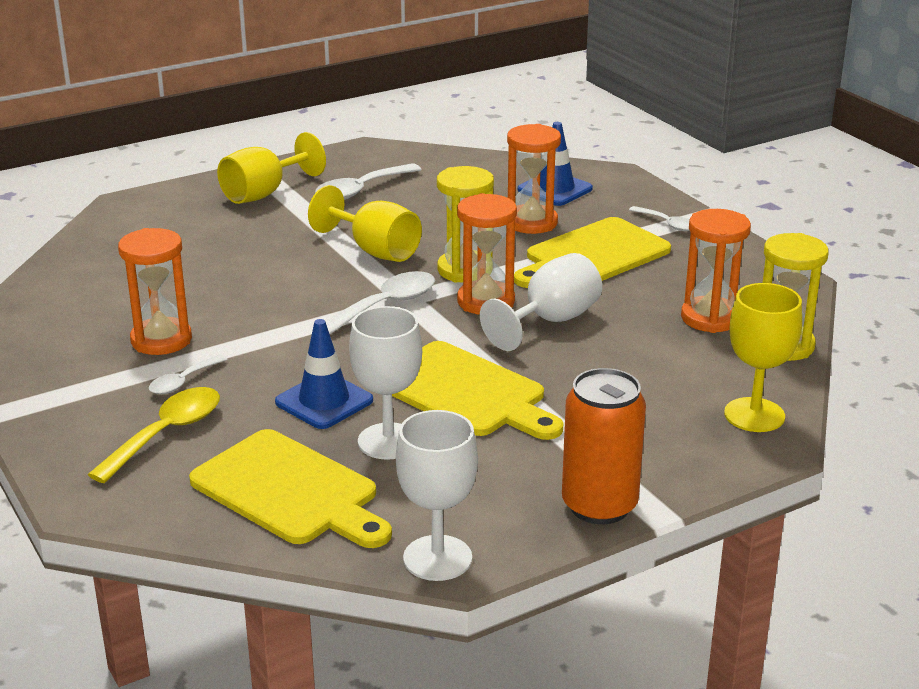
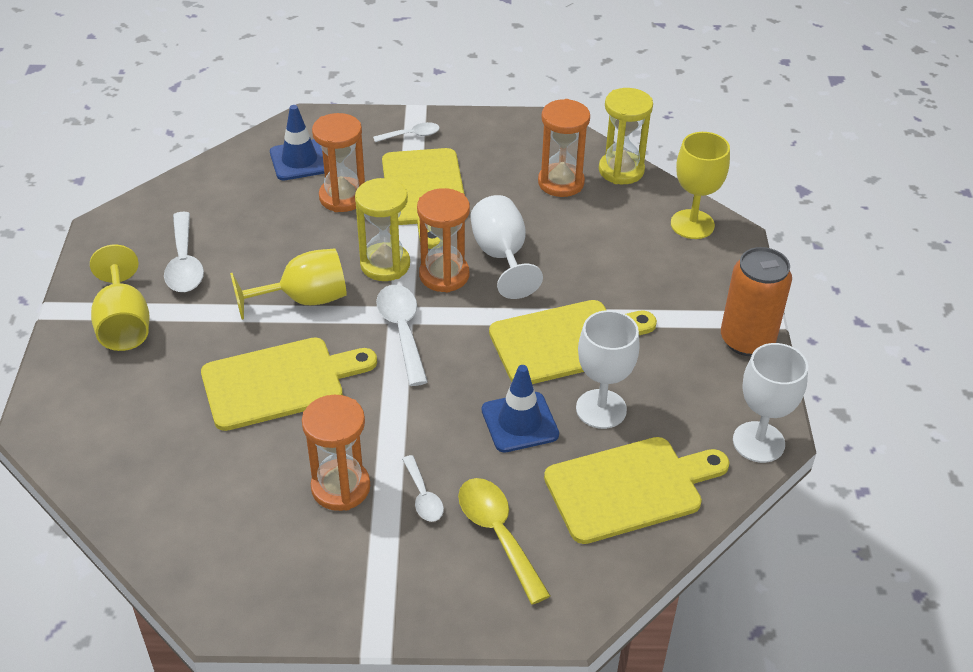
camera: 60 degrees left, 15 degrees up
none -> yellow cutting board [201,337,377,431]

